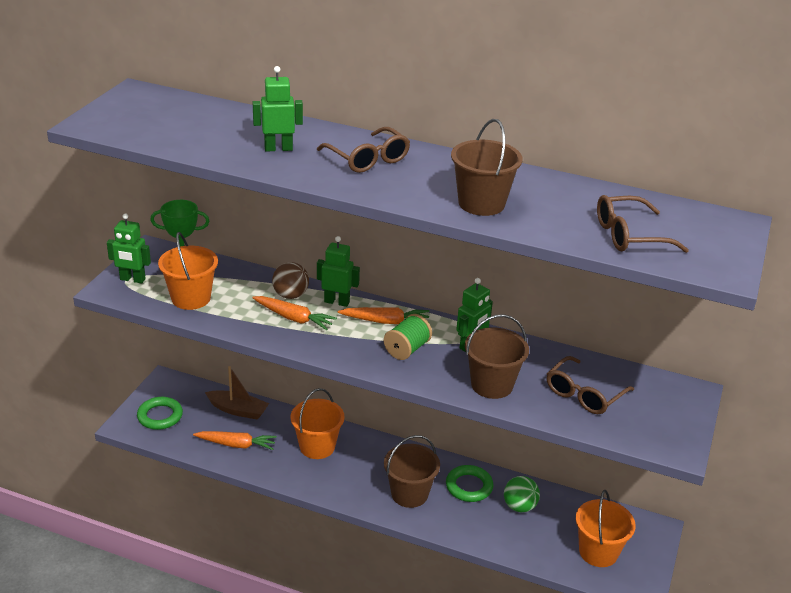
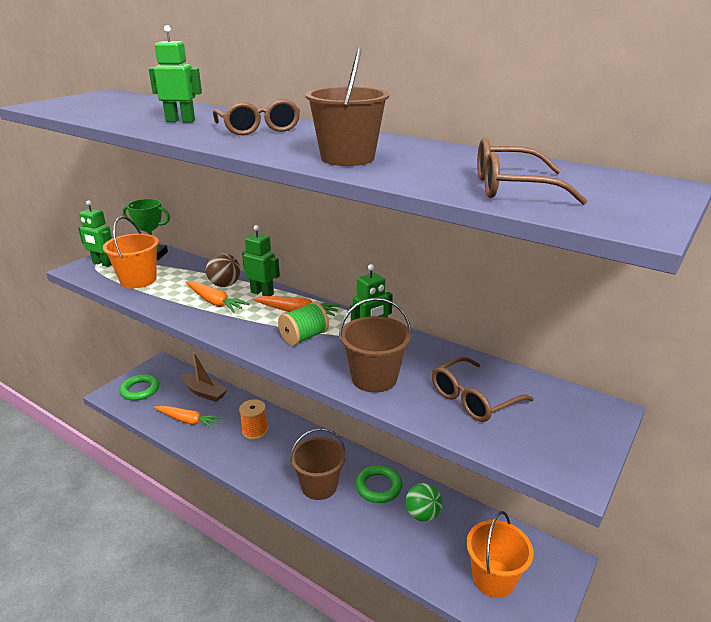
camera: 15 degrees right, 5 degrees down
orange bucket [290,388,345,459] -> orange spool [239,399,268,440]

